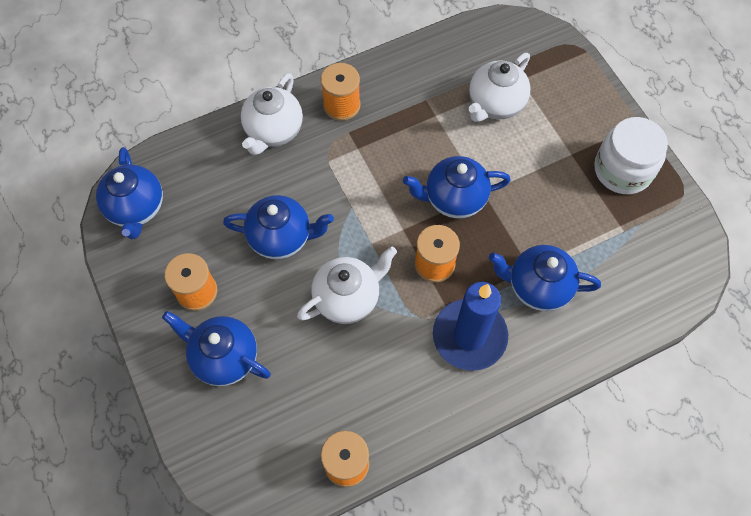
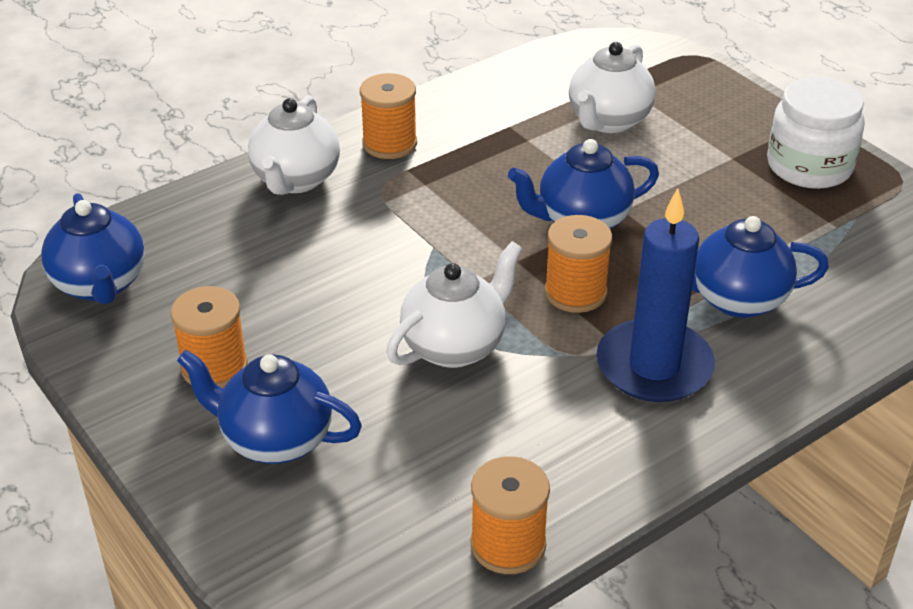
camera: 10 degrees left, 25 degrees down
blue teapot [223,195,334,259] -> none

